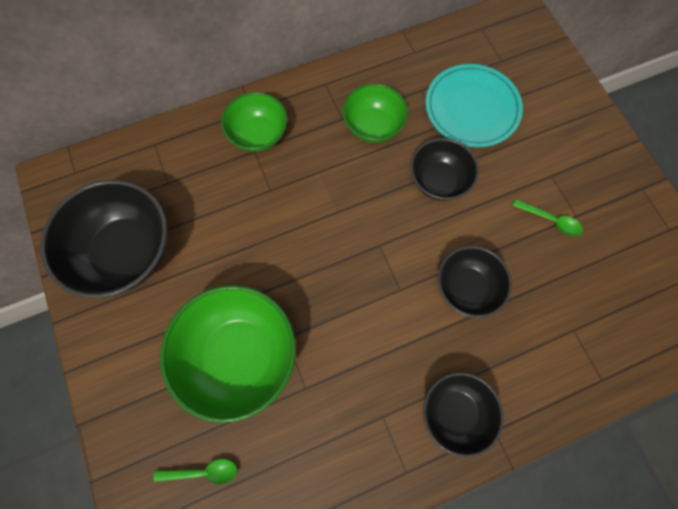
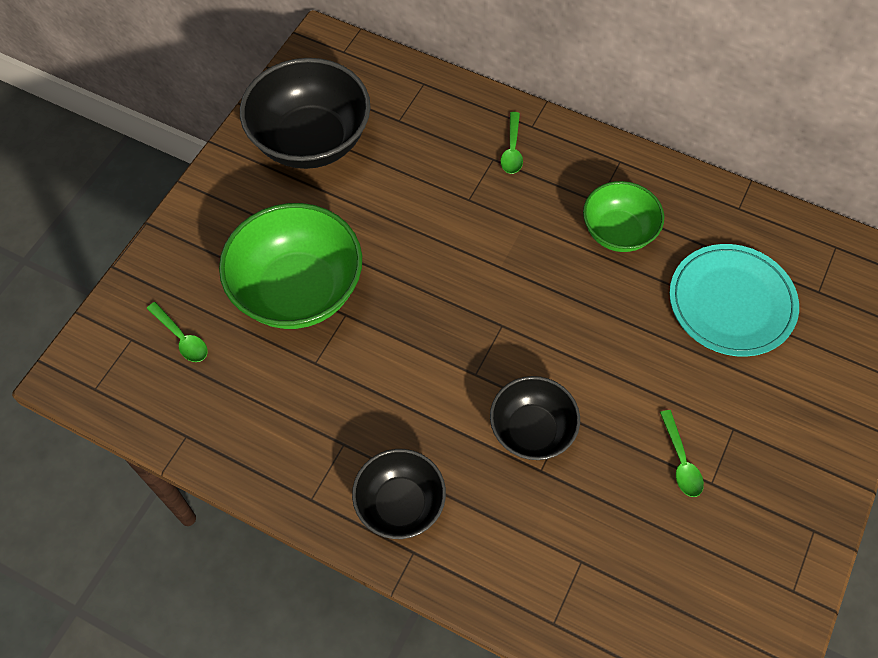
camera: 50 degrees right, 10 degrees down
green bowl [221,92,287,152] -> green spoon [500,112,523,174]
black bowl [410,138,479,201] -> none

